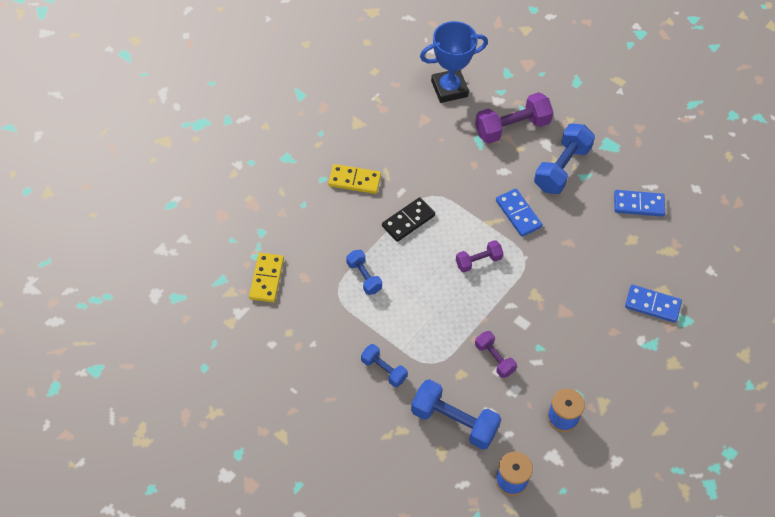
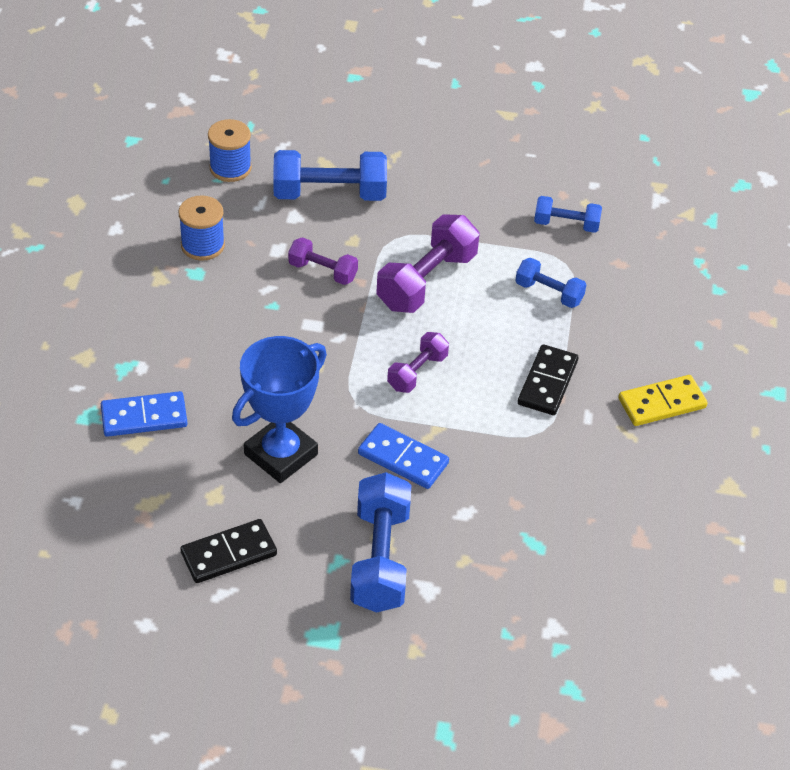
camera: 150 degrees right, 10 degrees down
yellow domino [249,253,284,302] -> none
blue dumbbell [361,344,408,387] -> blue dumbbell moved to [534,196,602,233]
blue trophy [420,21,488,103] -> blue trophy moved to [232,336,327,483]
purple dumbbell [475,92,553,144] -> purple dumbbell moved to [376,214,479,313]
blue domino [614,190,665,217] -> black domino [180,519,277,583]

